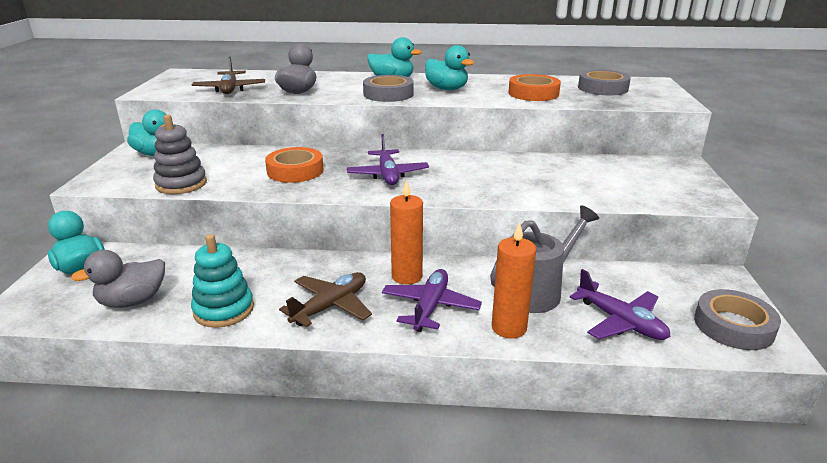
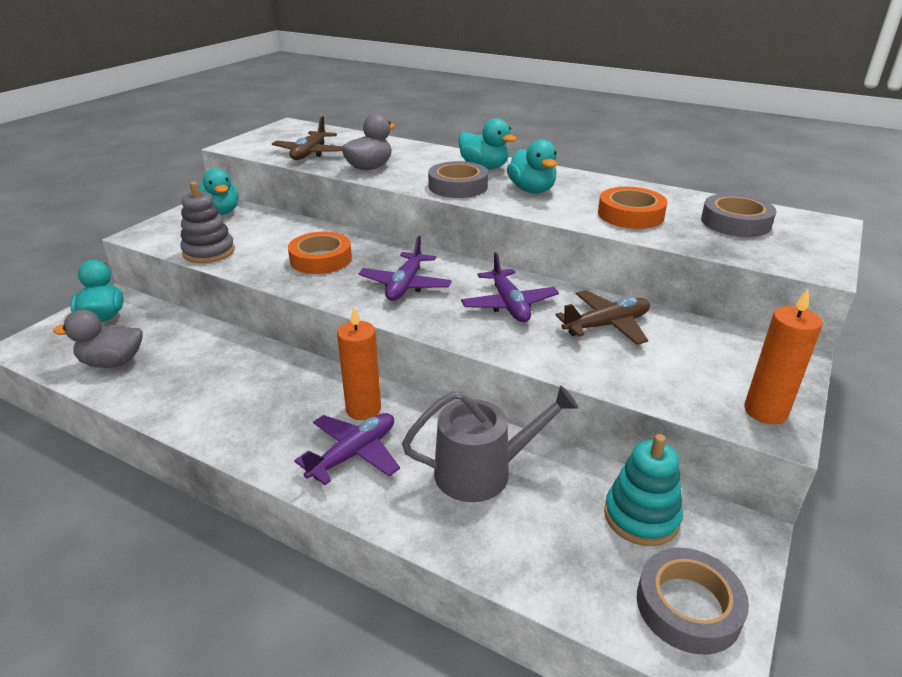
camera: 25 degrees right, 5 degrees up
turquoise stacking toy [191,234,254,328] -> turquoise stacking toy moved to [604,434,683,546]
brown plane [279,272,372,327] -> brown plane moved to [555,290,650,345]
orange candle [492,222,536,339] -> orange candle moved to [744,289,823,424]
purple plane [570,269,671,340] -> purple plane moved to [461,252,559,322]

